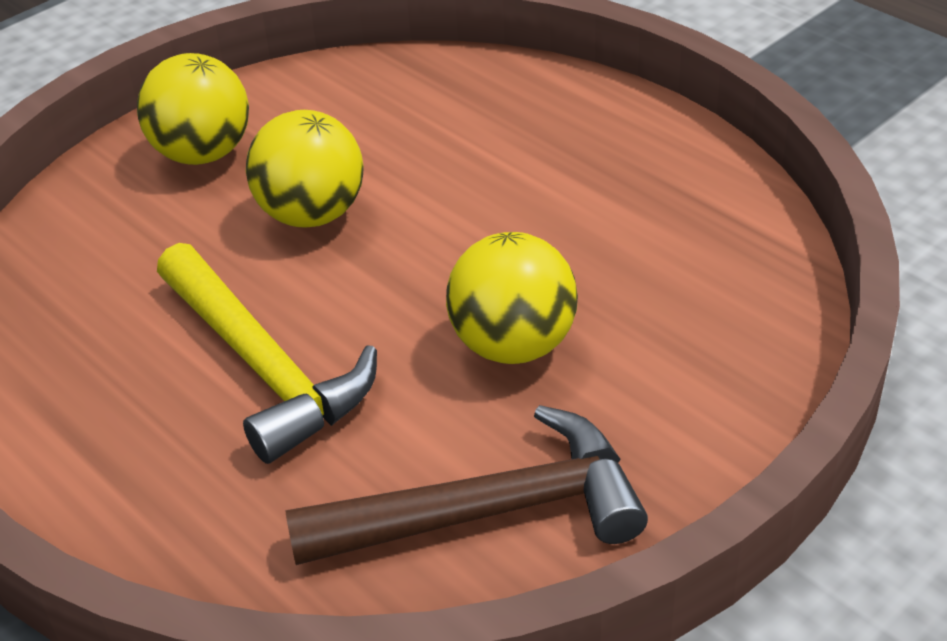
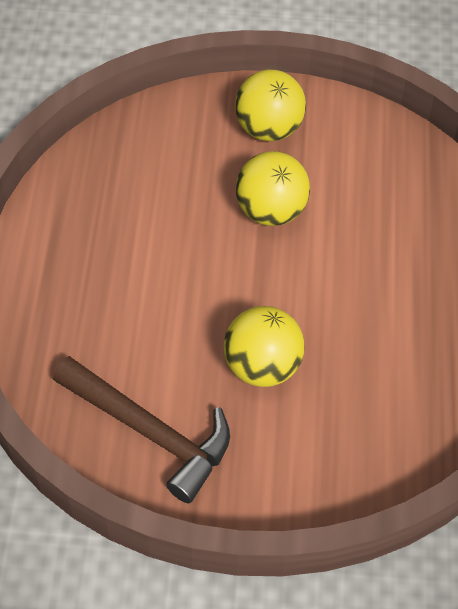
camera: 45 degrees right, 15 degrees up
yellow hammer [157,243,377,464] -> none

